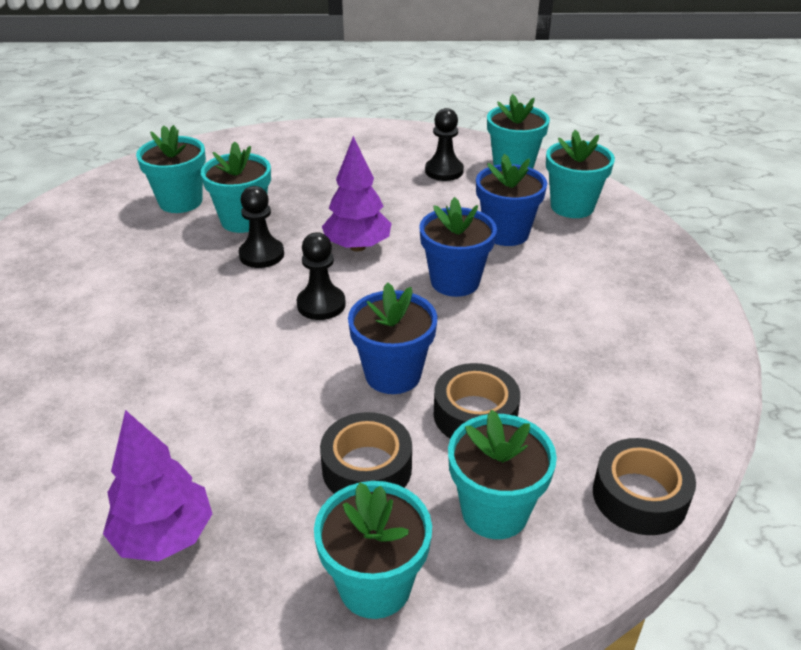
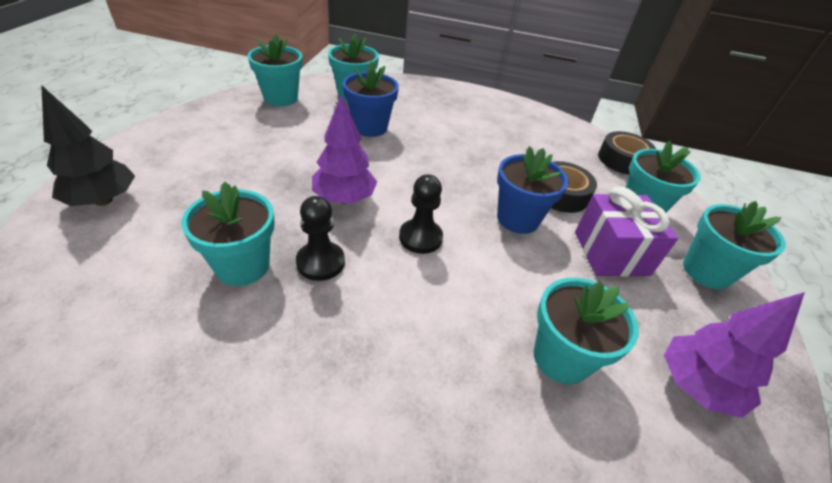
camera: 80 degrees left, 5 degrees up
turquoise flower pot [136,125,206,213] -> turquoise flower pot moved to [534,278,639,385]
black tape [320,412,412,494] -> purple gift [575,187,678,277]
blue flower pot [419,197,497,297] -> none
black pawn [425,108,464,181] -> none
none -> black tree [41,85,135,206]

